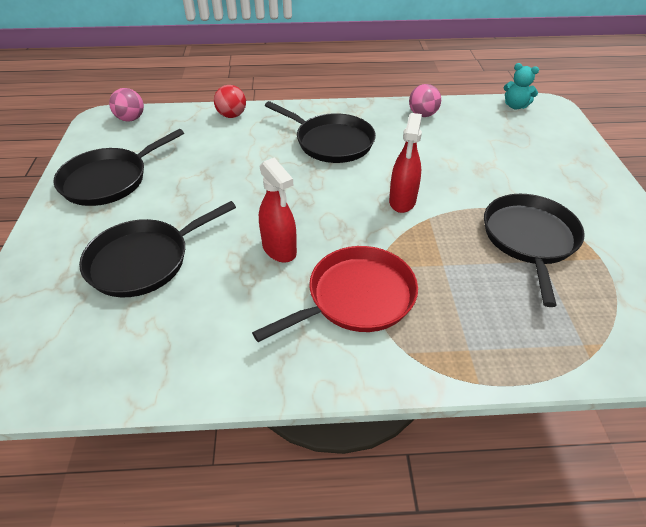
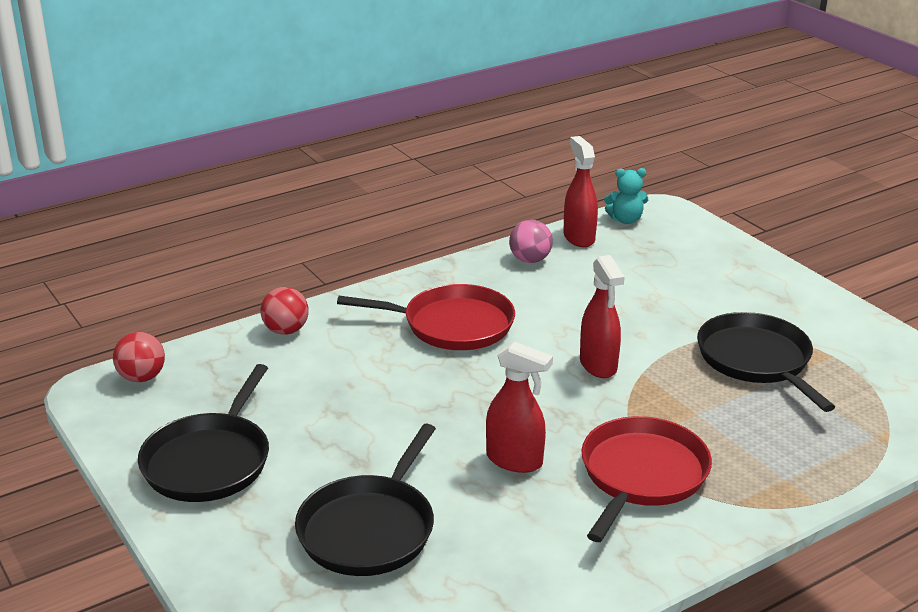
camera: 30 degrees left, 15 degrees down
pink ball [109,88,144,122] -> red ball [113,332,165,382]
black pan [265,101,376,163] -> red pan [337,284,515,350]
none -> red spray bottle [563,136,598,247]

